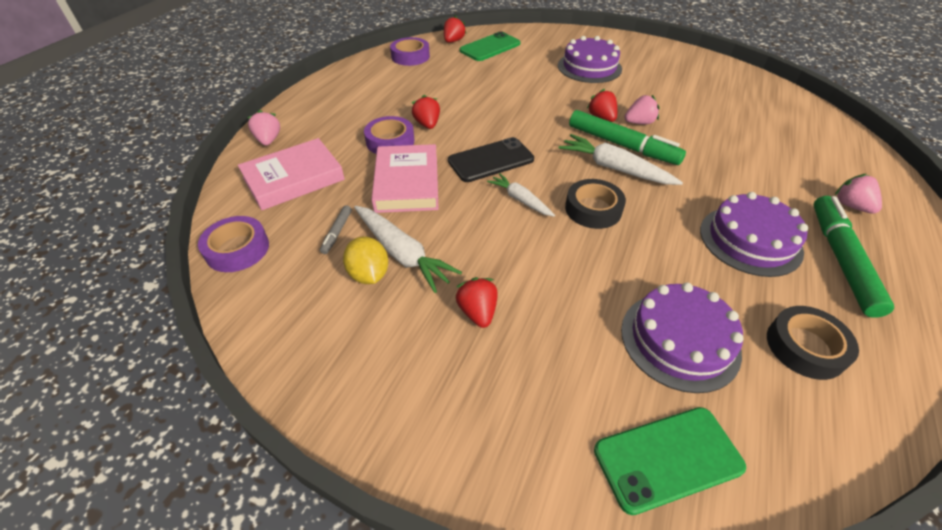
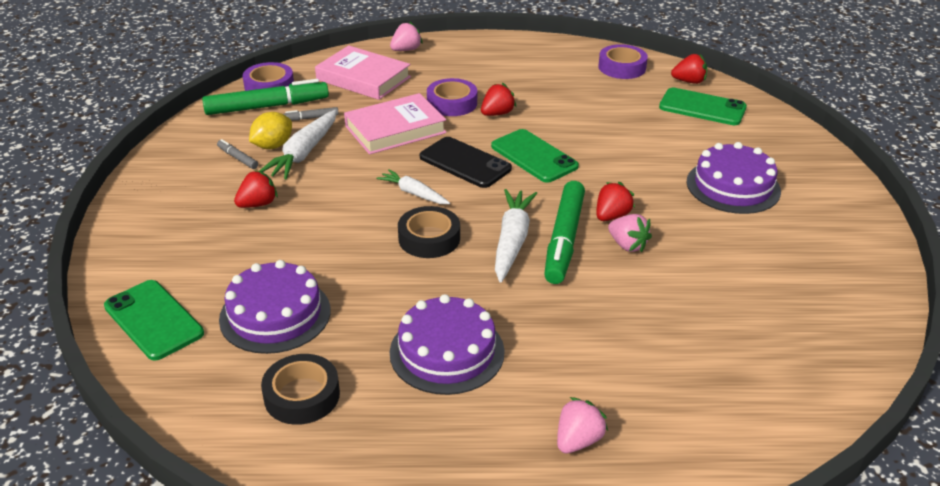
camera: 65 degrees right, 10 degrees down
white carrot [487,173,555,217] -> white carrot turned 75 degrees counterclockwise [376,169,450,204]
green marker [814,196,894,318] -> green marker moved to [202,79,329,115]
none -> grey marker [217,139,258,169]
none -> green phone [491,129,579,183]

